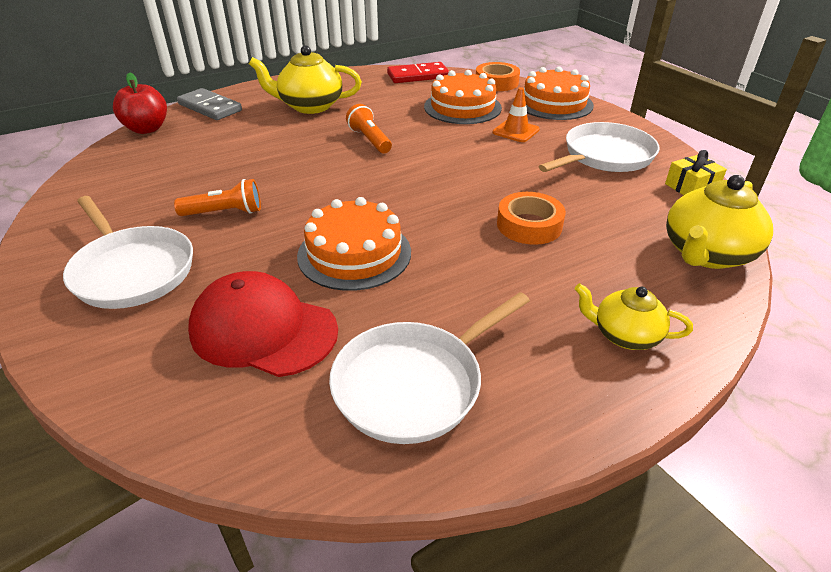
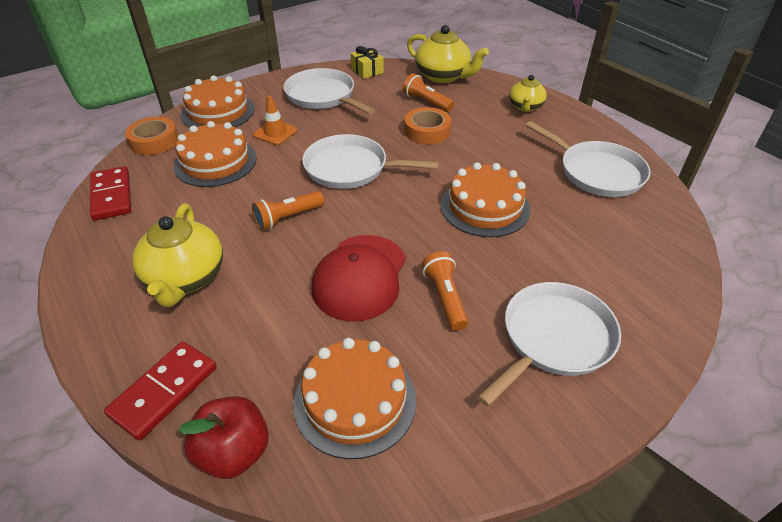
camera: 95 degrees left, 5 degrees up
grey domino [177,88,242,120] -> red domino [104,341,216,441]
red cap [188,271,338,377] -> red cap moved to [312,235,406,322]
none -> orange cake [293,338,416,459]
none -> white pan [302,134,439,189]
none -> orange flashlight [403,73,454,112]

